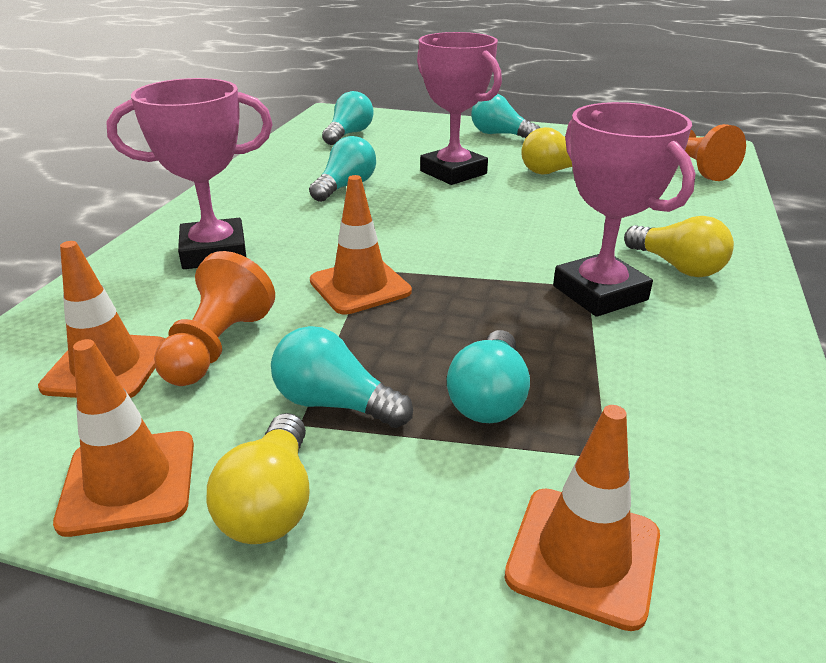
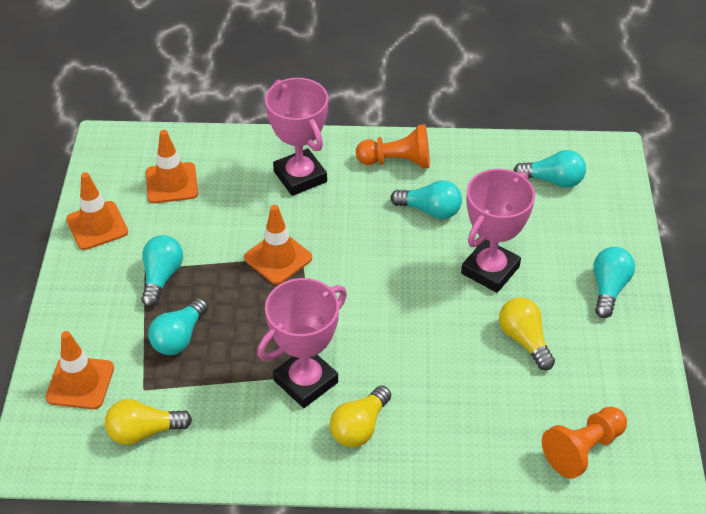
camera: 75 degrees right, 15 degrees up
orange pawn [154,251,275,386] -> orange pawn moved to [356,124,430,169]
yellow light bulb [206,413,310,544] -> yellow light bulb moved to [105,399,192,445]
turquoise light bulb [447,330,530,423] -> turquoise light bulb turned 60 degrees counterclockwise [148,298,208,355]

